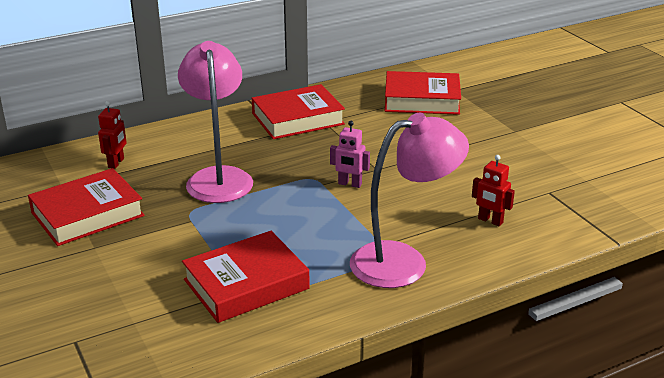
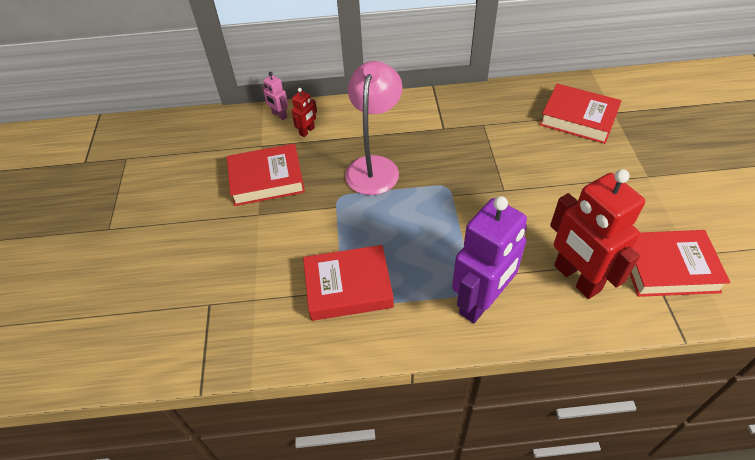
camera: 25 degrees right, 20 degrees up
red book [252,84,345,139] -> red book moved to [630,230,730,297]
pink robot [330,121,370,188] -> pink robot moved to [262,72,288,120]
pink lamp [350,113,469,288] -> purple robot [452,196,527,323]
red robot [472,155,515,226] -> red robot [550,169,645,299], size x2.28

